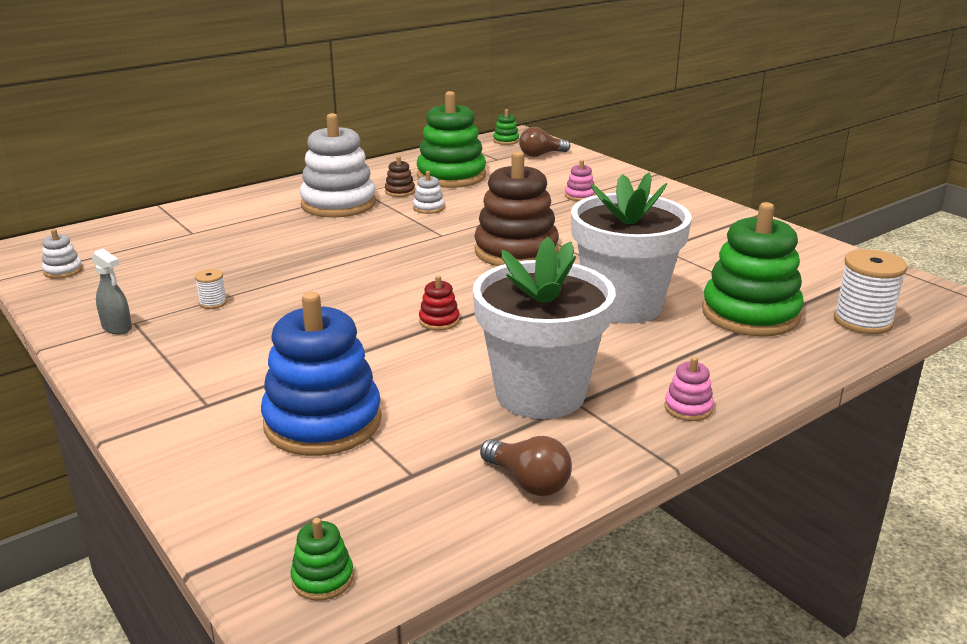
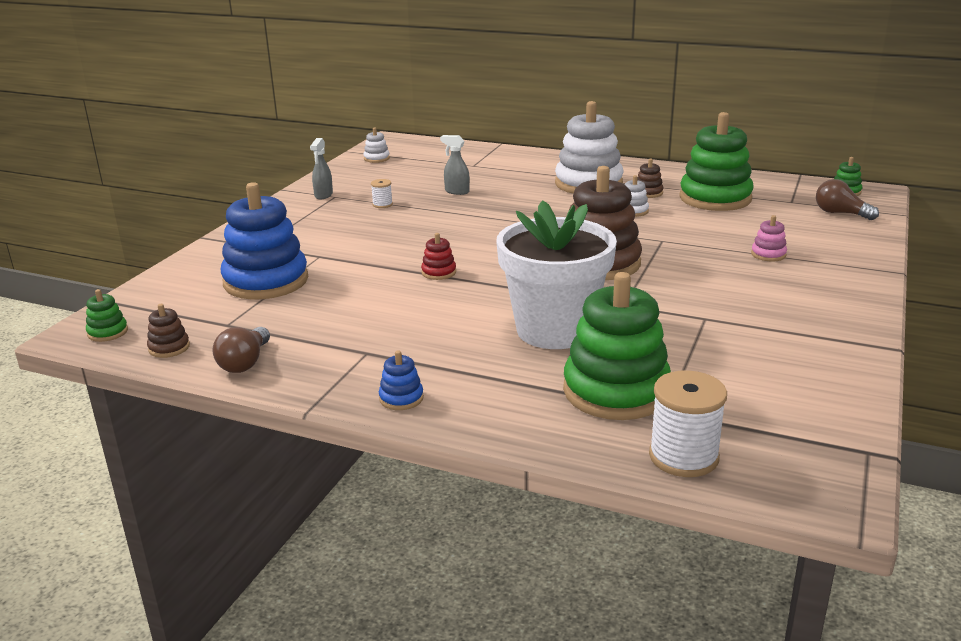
camera: 60 degrees right, 0 degrees up
white flower pot [473,237,616,419] -> none
pink stacking toy [664,357,714,421] -> blue stacking toy [379,350,424,410]
none -> brown stacking toy [147,304,190,358]
none -> grey spray bottle [440,135,470,195]

